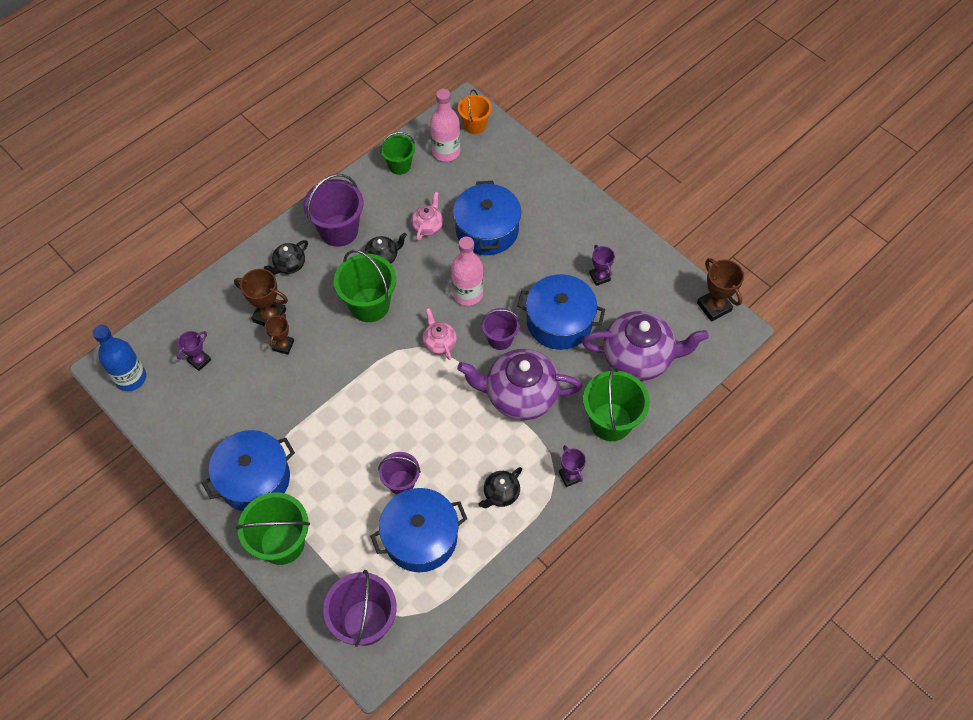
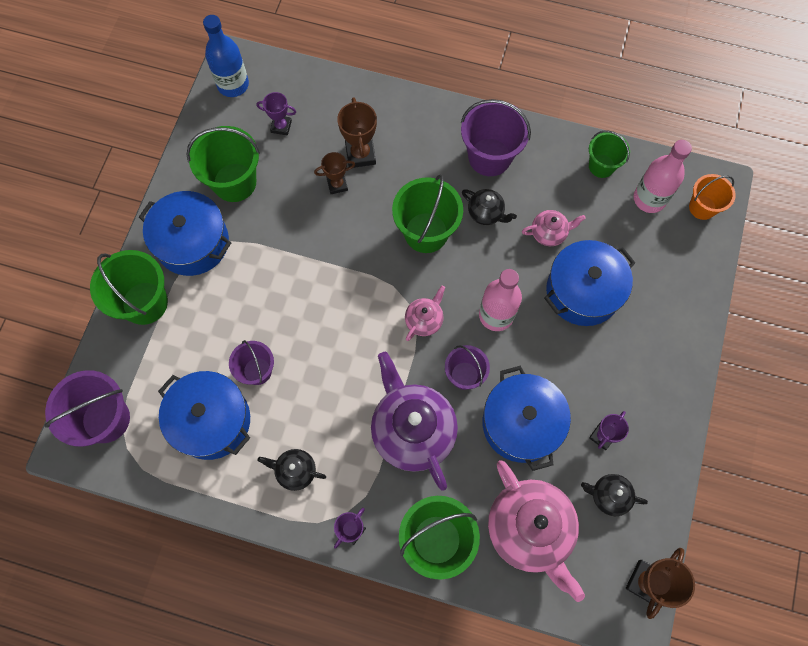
camera: 60 degrees right, 10 degrees up
black teapot [264,240,308,274] -> black teapot moved to [581,474,648,516]
purple teapot [582,311,709,381] -> pink teapot [488,460,585,602]
none -> green bucket [186,126,260,202]

